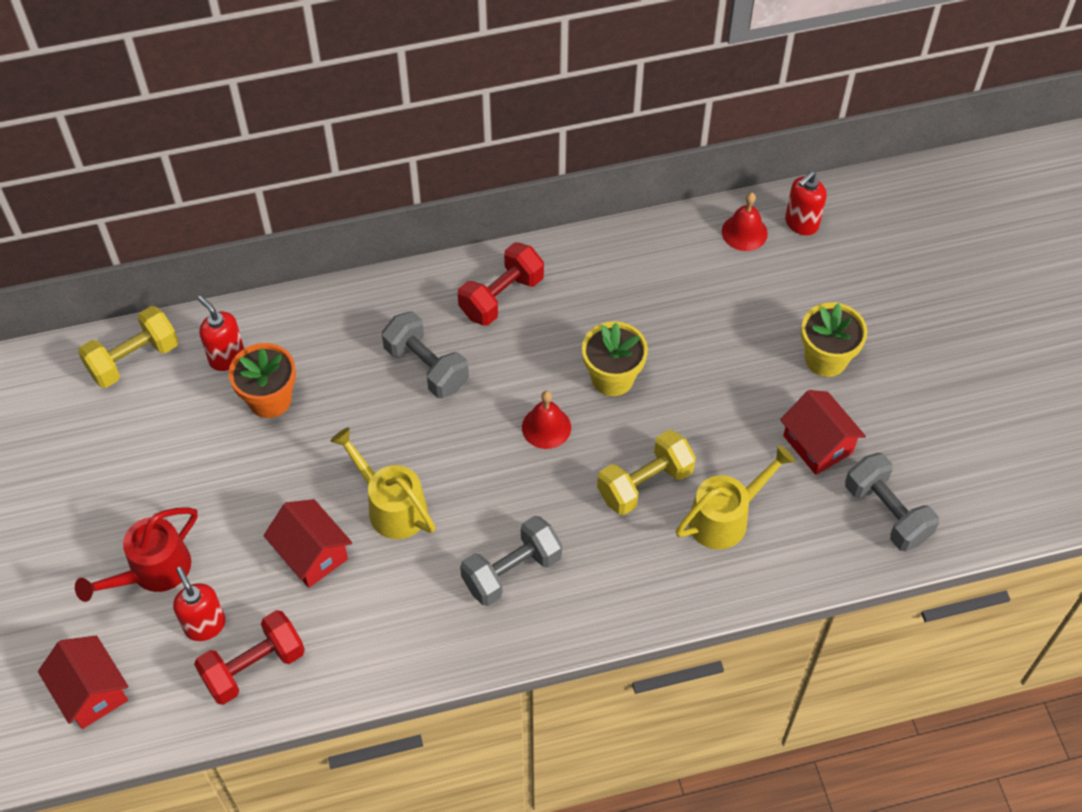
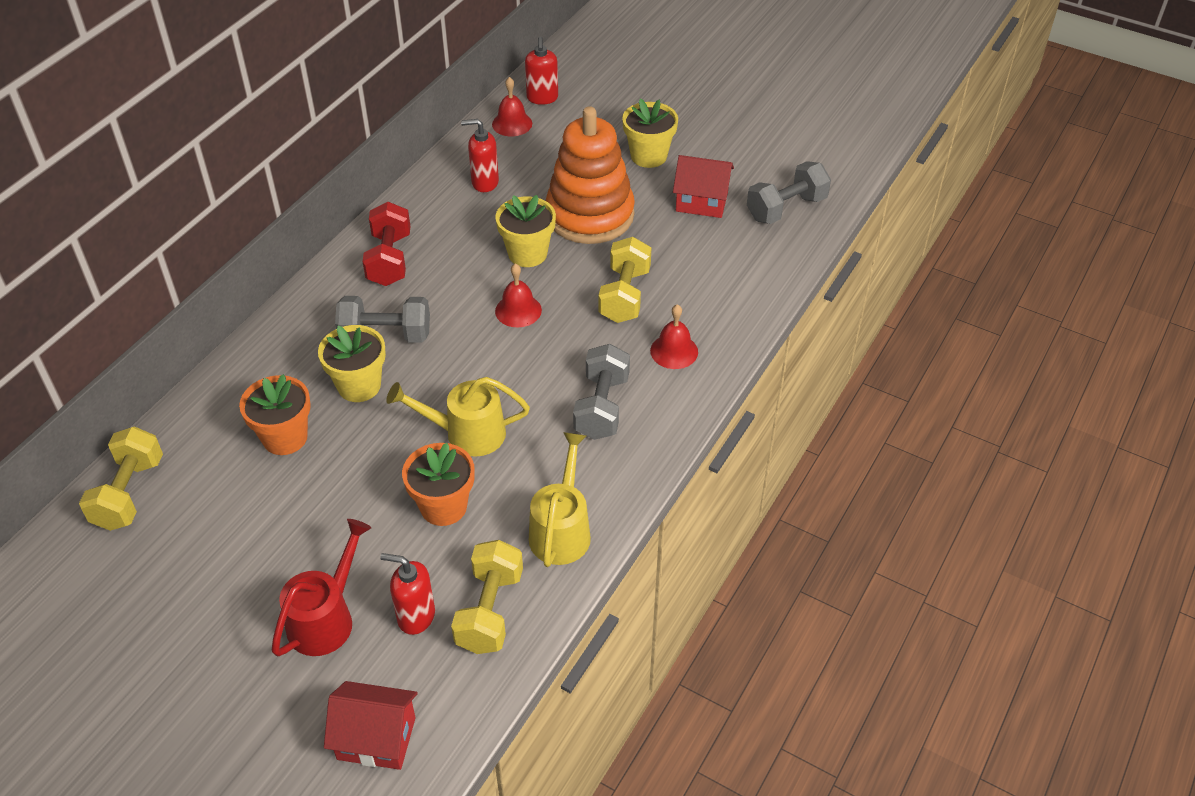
camera: 45 degrees left, 10 degrees down
red watering can [75,507,198,602] -> red watering can turned 150 degrees counterclockwise [272,519,371,657]
red dumbbell [194,610,305,705] -> yellow dumbbell [451,540,523,654]
red soap dispenser [198,296,244,371] -> red soap dispenser moved to [461,119,499,192]
red house [263,499,352,588] -> orange flower pot [402,443,475,526]
yellow watering can [676,445,795,549] -> yellow watering can moved to [529,432,591,567]
grey dumbbell [845,453,939,551] -> grey dumbbell turned 45 degrees counterclockwise [747,161,831,224]
none -> yellow flower pot [318,325,386,402]
none -> orange stacking toy [546,106,635,244]
none -> red bell [650,304,698,369]

